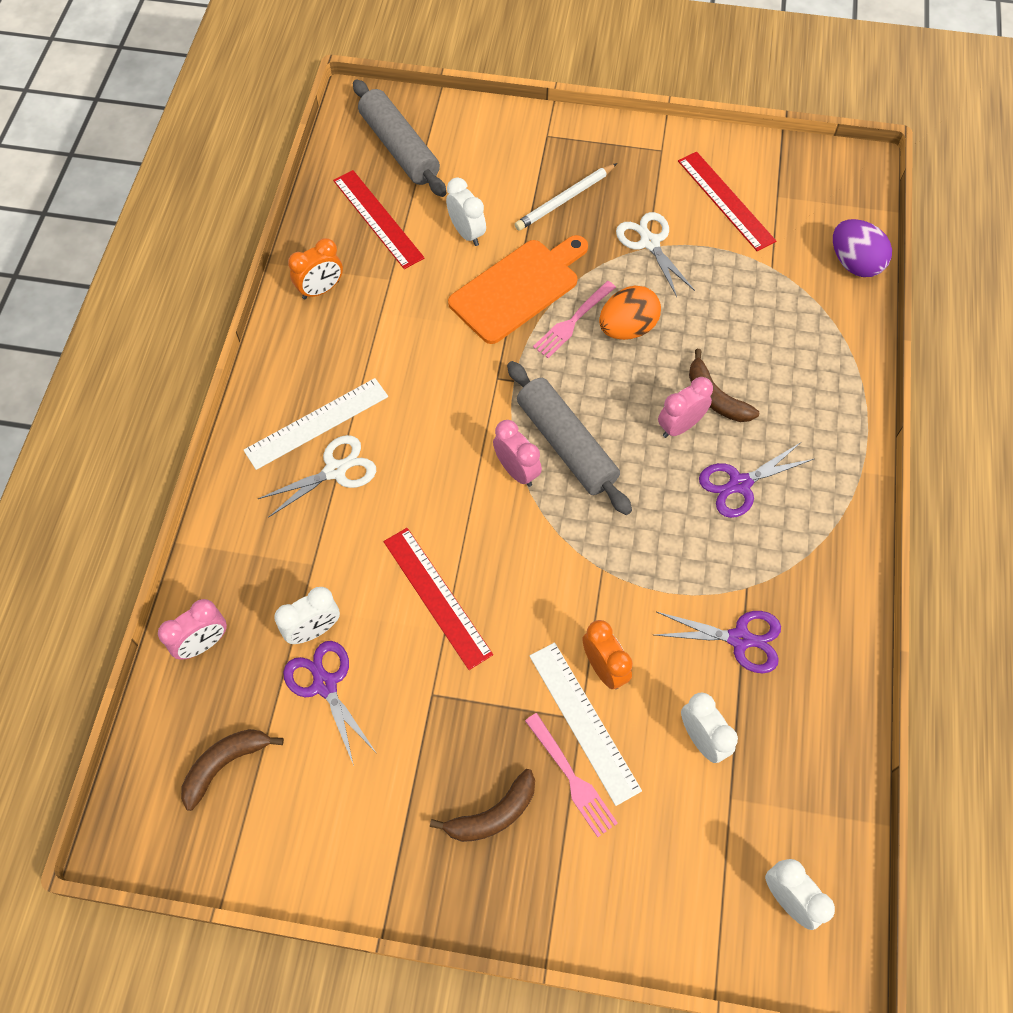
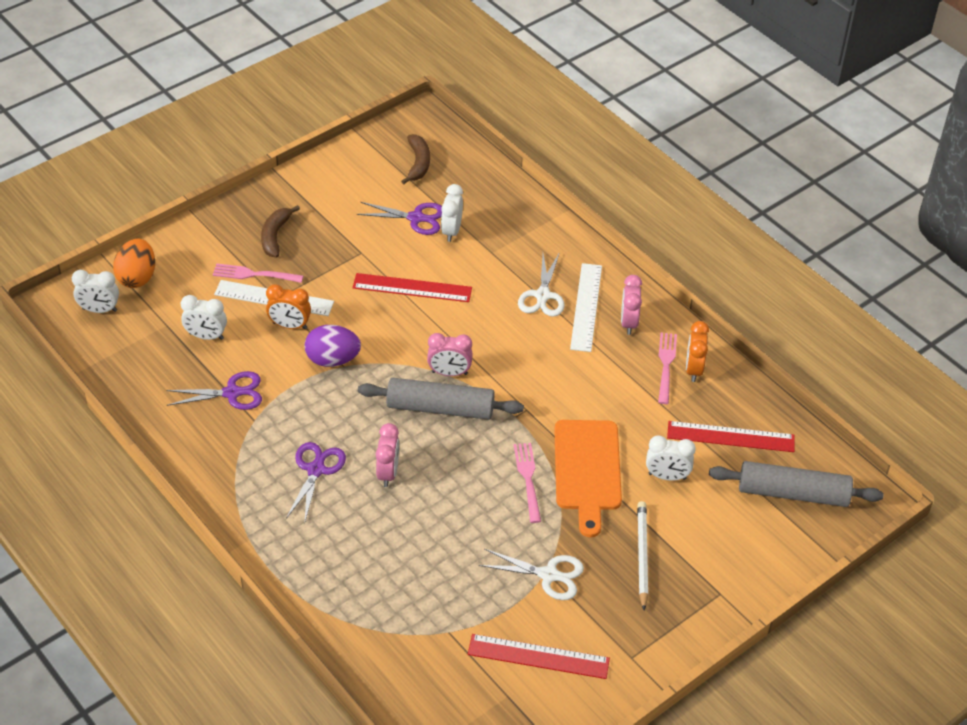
camera: 130 degrees right, 15 degrees down
pink clock [158,599,227,660] -> pink clock moved to [621,275,642,335]
orange egg [599,286,661,340] -> orange egg moved to [113,239,155,288]
purple scissors [655,611,781,673] -> purple scissors turned 150 degrees counterclockwise [166,371,262,410]
brown banana [689,349,759,422] -> none
purple egg [833,219,892,277] -> purple egg moved to [305,325,361,367]
none -> pink fork [658,333,677,404]

